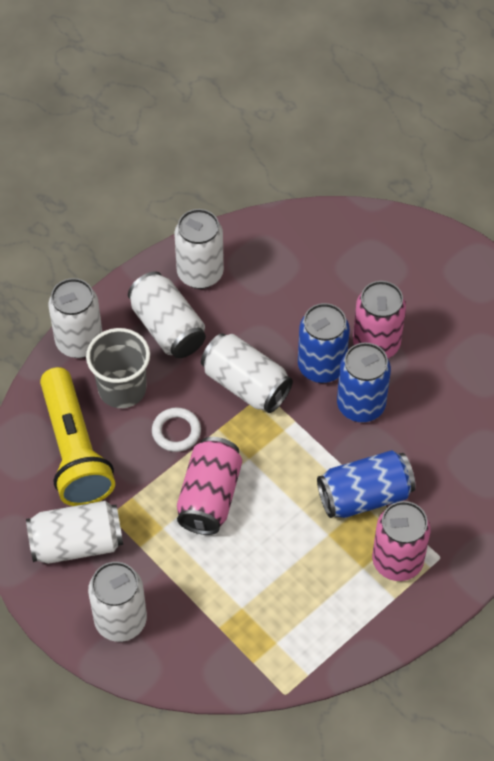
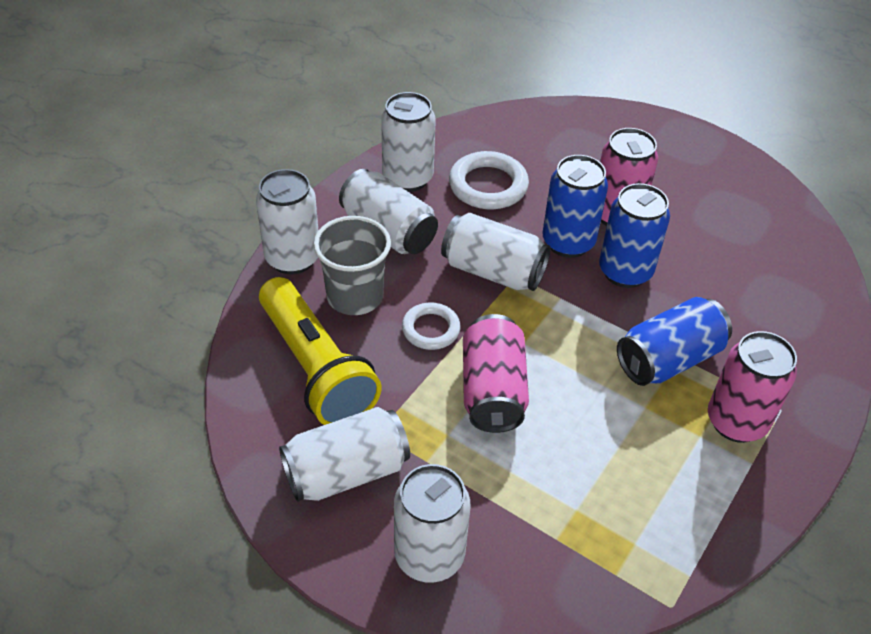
camera: 15 degrees left, 10 degrees down
none -> white ring [449,151,529,209]

